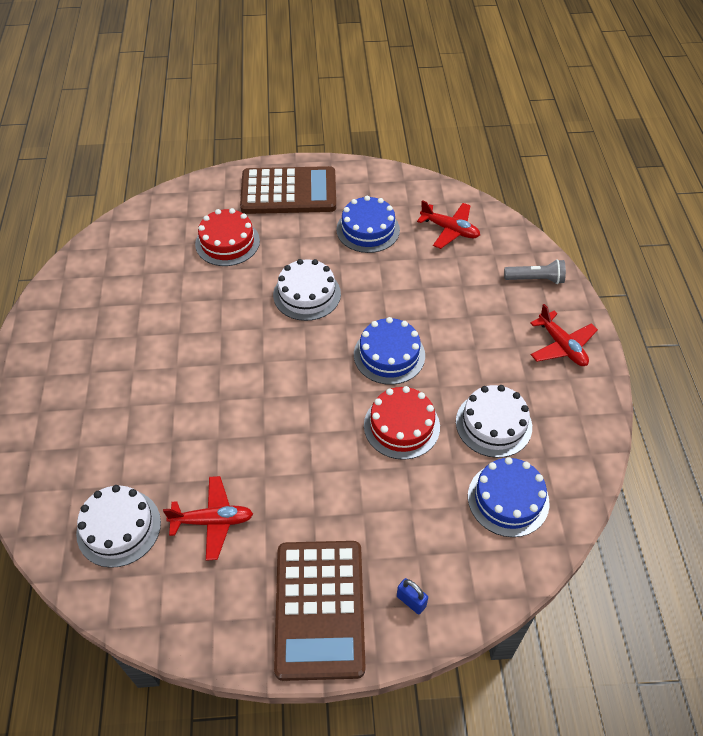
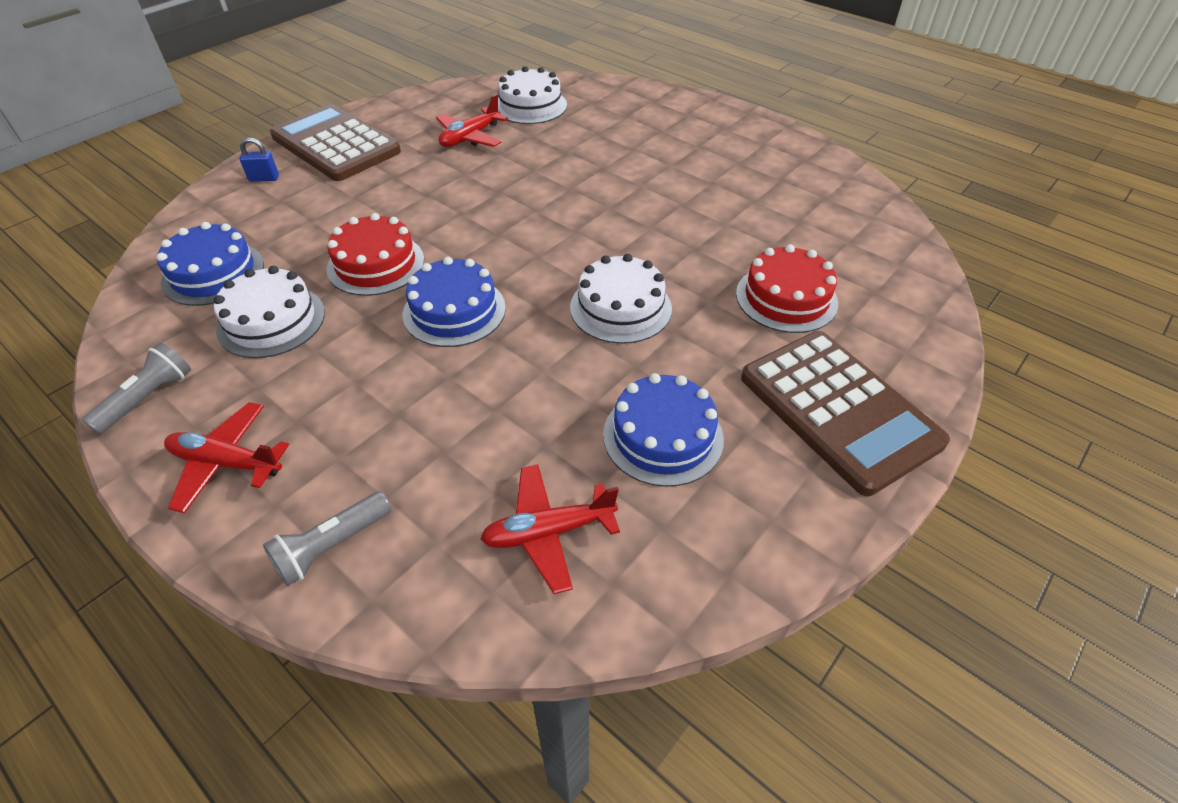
camera: 135 degrees right, 5 degrees down
brown calculator [240,166,336,214] -> brown calculator turned 75 degrees counterclockwise [741,331,950,496]
none -> grey flashlight [82,342,191,434]

